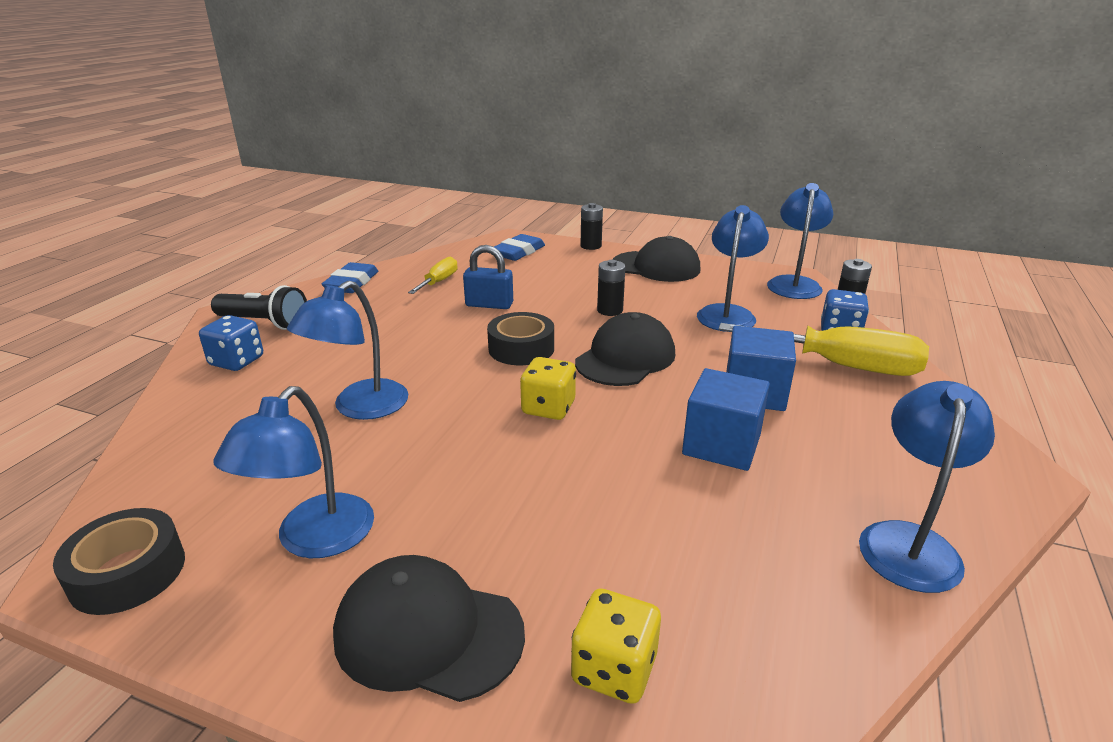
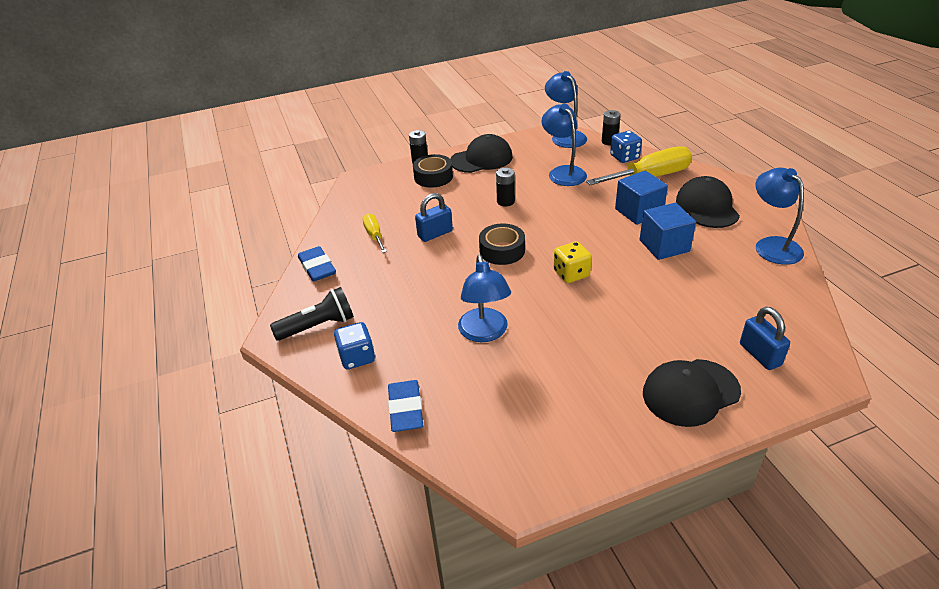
camera: 40 degrees left, 10 degrees up
black tape [53,508,185,615] -> black tape moved to [413,154,453,188]
blue lamp [214,386,374,558] -> none
blue eraser [494,234,545,261] -> blue eraser moved to [388,380,423,432]
yellow dice [571,588,661,704] -> blue padlock [740,307,790,370]
black cap [575,312,675,386] -> black cap moved to [676,176,740,228]

